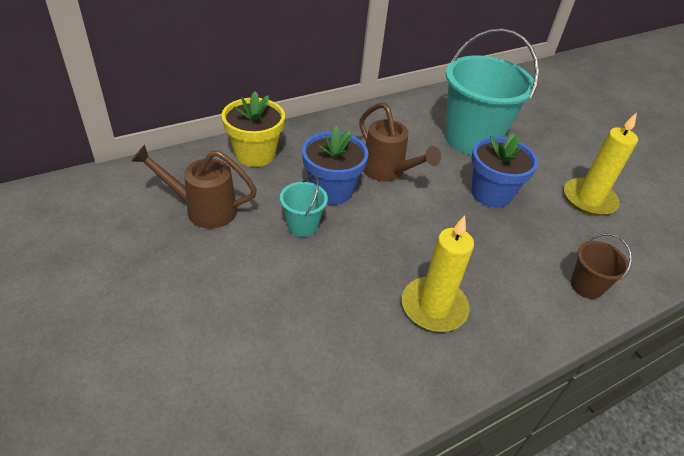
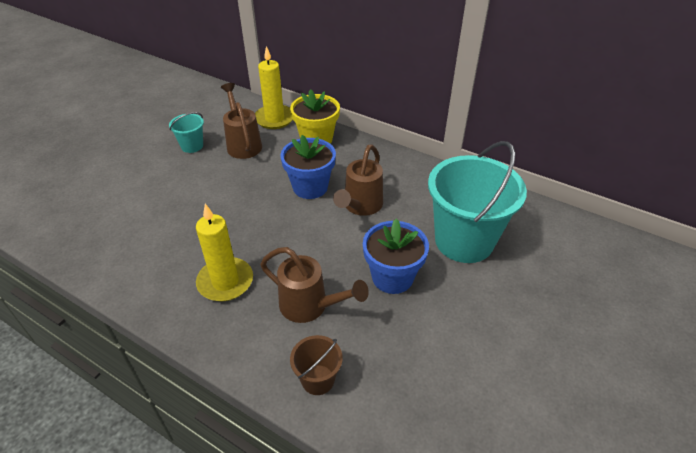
camera: 65 degrees right, 0 degrees up
turquoise bucket [280,174,328,237] -> turquoise bucket moved to [169,112,204,153]
yellow candle [564,112,638,216] -> yellow candle moved to [255,46,293,129]
none -> brown watering can [260,247,369,323]

